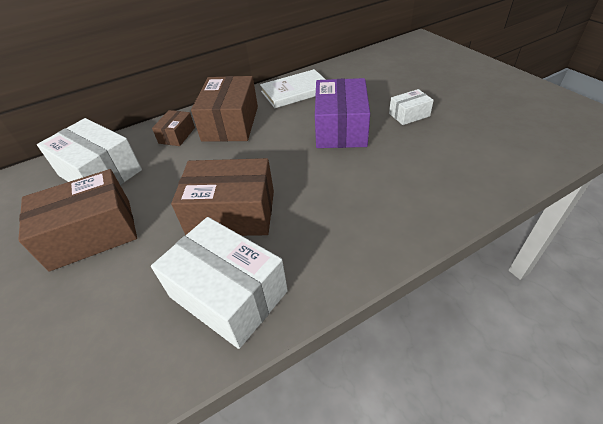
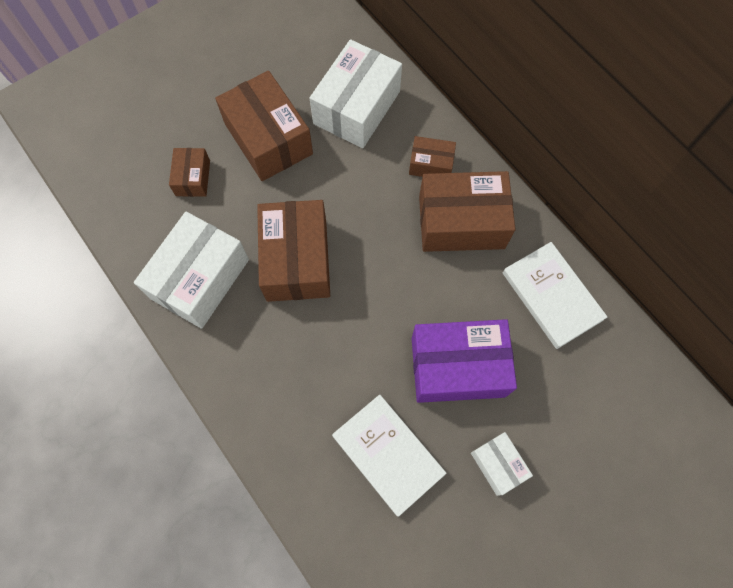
camera: 80 degrees right, 25 degrees up
none -> brown box [169,148,210,197]
none -> white book [332,395,447,517]

